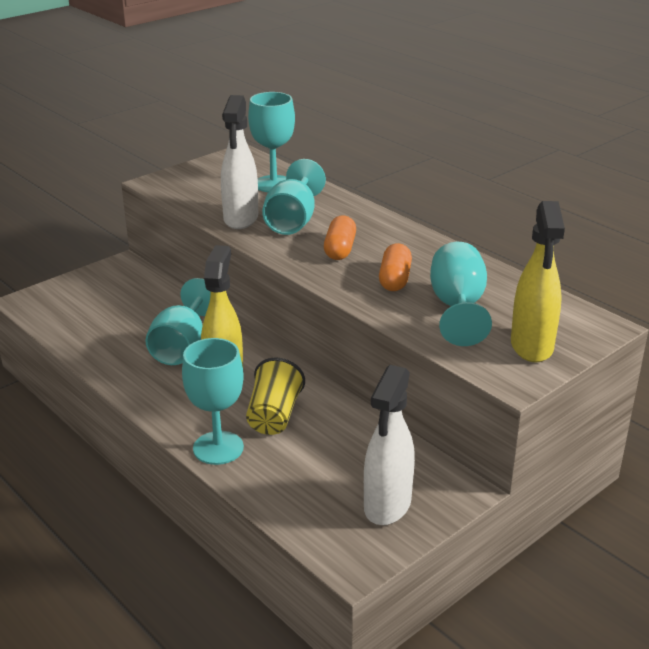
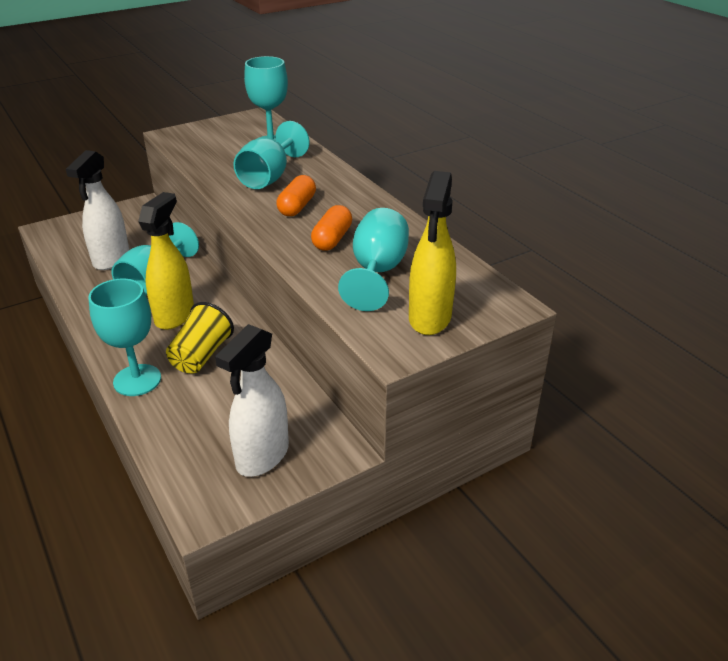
camera: 10 degrees right, 5 degrees up
white spray bottle [221,95,258,229] -> white spray bottle moved to [66,150,129,270]

